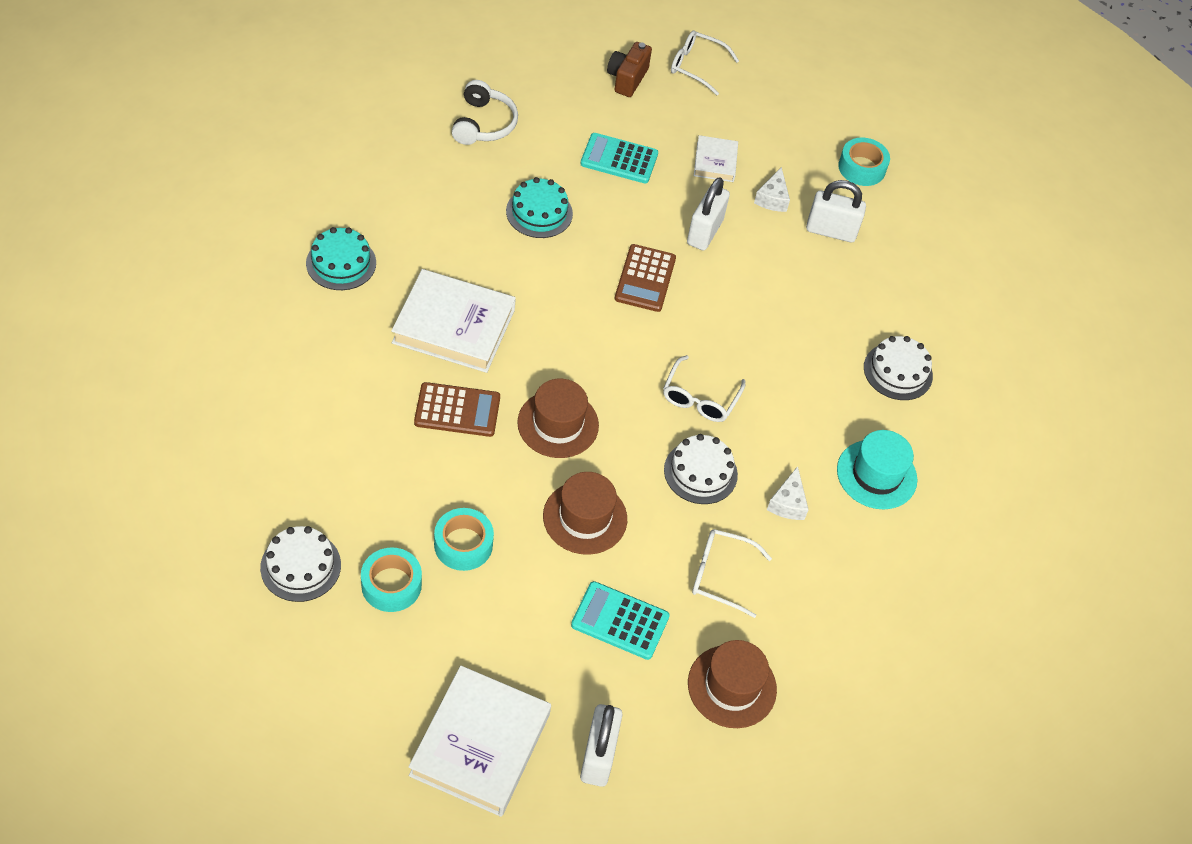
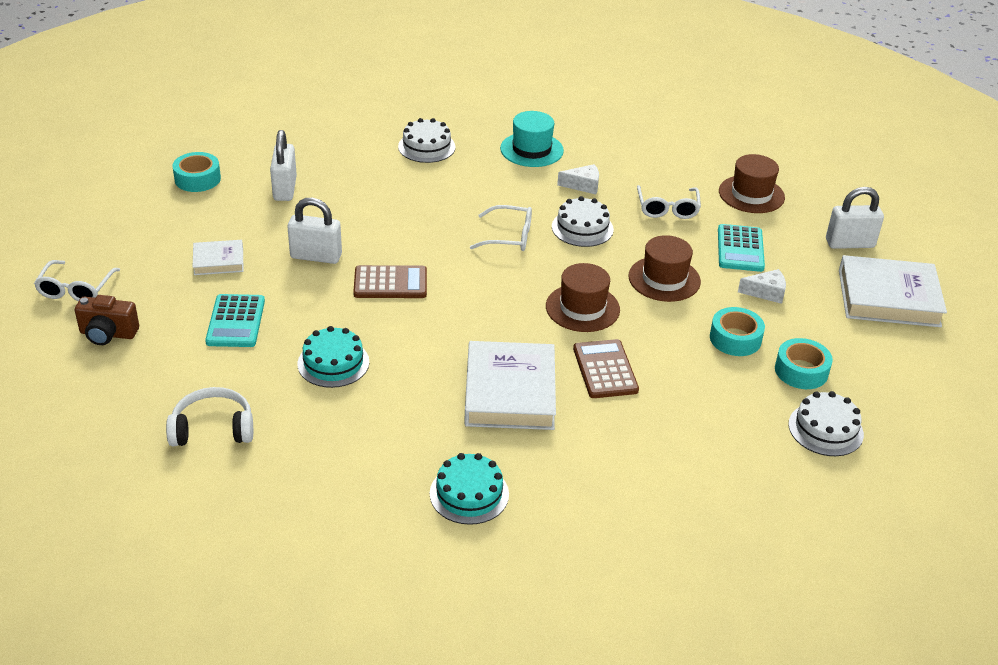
camera: 100 degrees left, 15 degrees down
white cheese [754,167,790,212] -> white cheese moved to [738,269,786,304]

